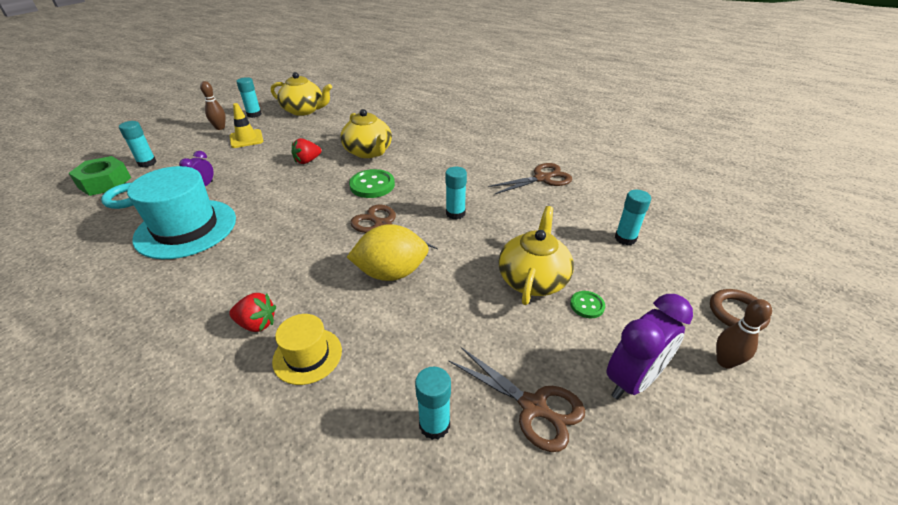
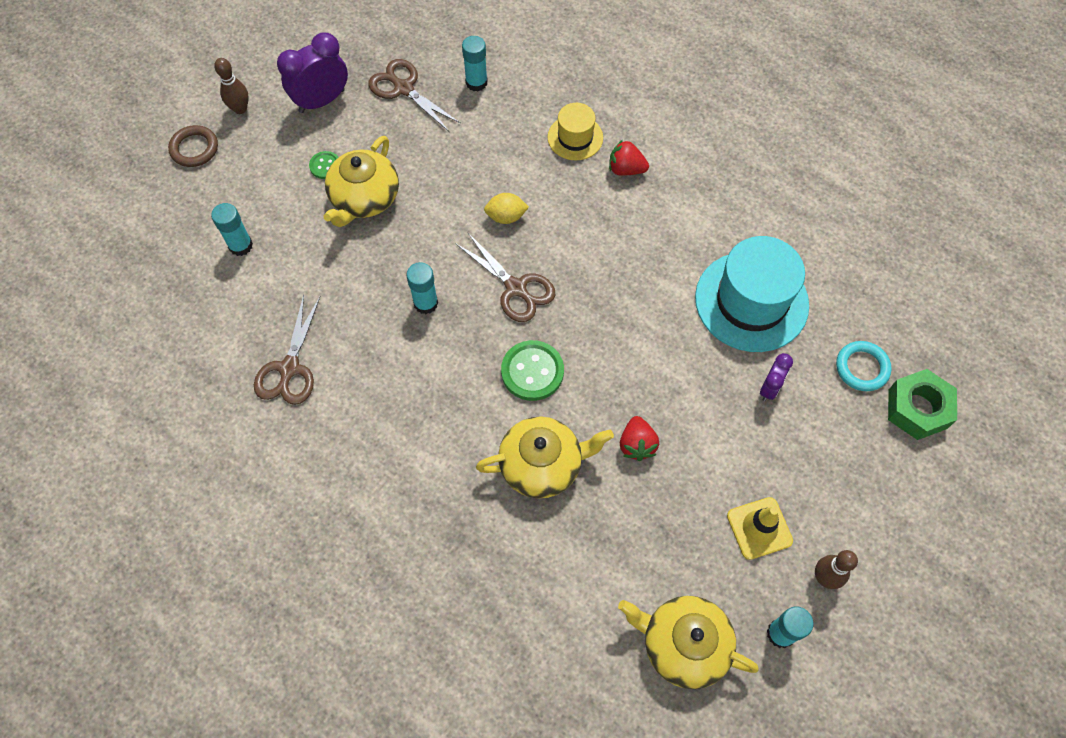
camera: 175 degrees left, 25 degrees up
turquoise glue stick [119,121,157,168] -> none
red strawberry [292,138,321,164] -> red strawberry turned 120 degrees clockwise [620,416,659,461]
yellow teapot [340,109,392,158] -> yellow teapot turned 105 degrees clockwise [476,417,614,498]
yellow lemon [347,224,429,281] -> yellow lemon [484,193,529,224], size x0.55
brown scissors [488,163,572,195] -> brown scissors turned 60 degrees counterclockwise [254,295,320,405]

